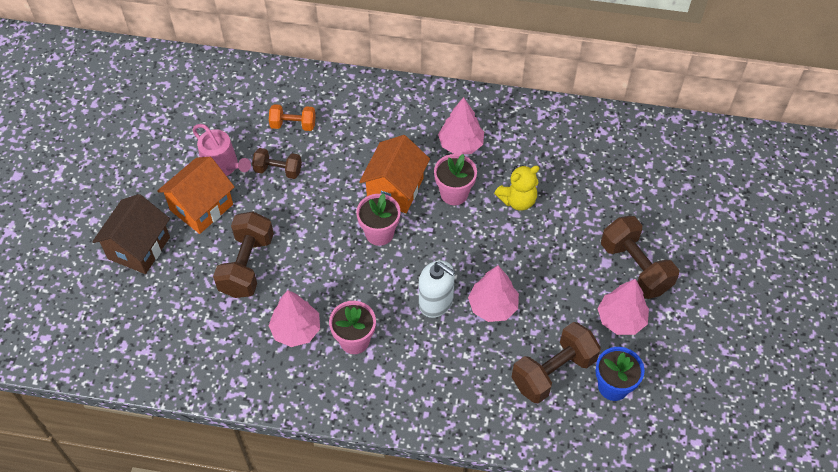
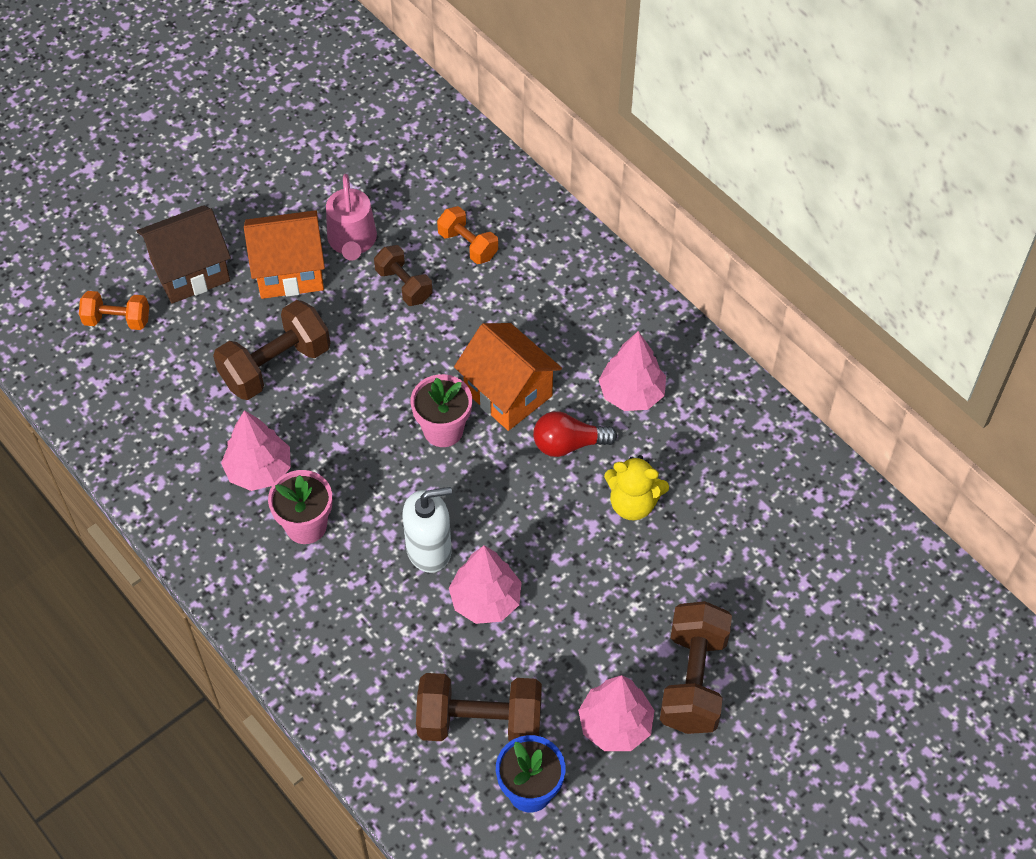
camera: 40 degrees right, 0 degrees up
orange house [359,135,430,213] -> orange house turned 75 degrees clockwise [454,323,562,431]
white soap dispenser [419,260,455,318] -> white soap dispenser turned 90 degrees counterclockwise [402,487,452,573]
pink flower pot [434,154,477,205] -> red light bulb [533,411,617,457]
none -> orange dumbbell [79,291,149,330]

